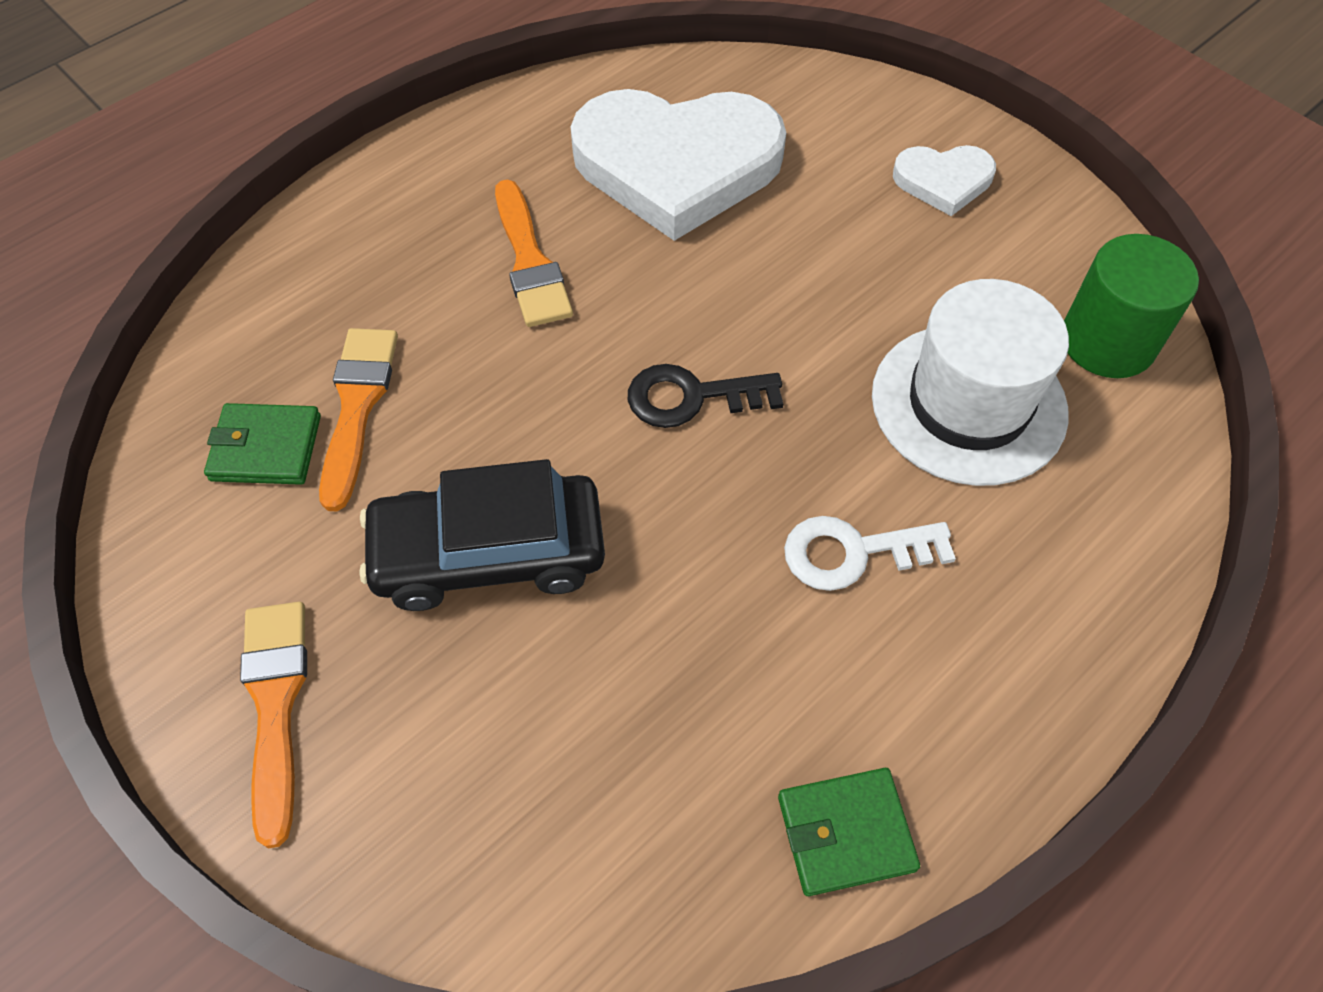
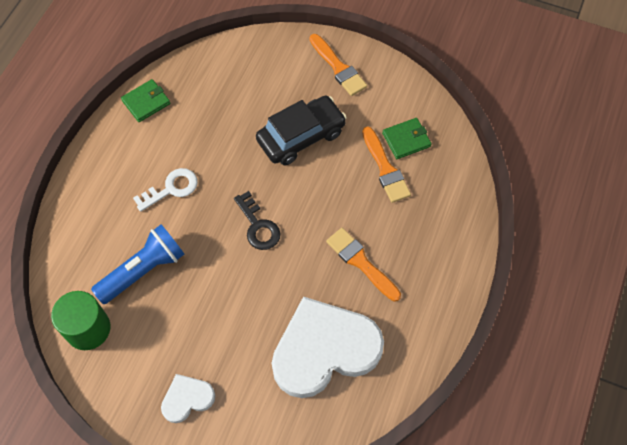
camera: 155 degrees right, 5 degrees up
black key [628,364,783,428] -> black key turned 90 degrees clockwise [234,191,281,250]
white hat [872,279,1069,486] -> blue flashlight [91,225,184,304]

